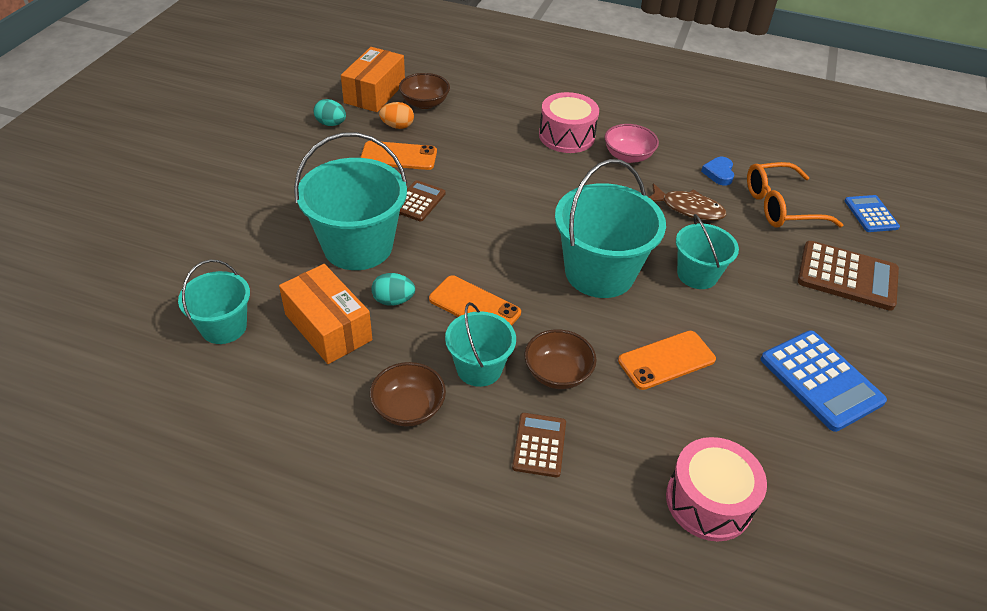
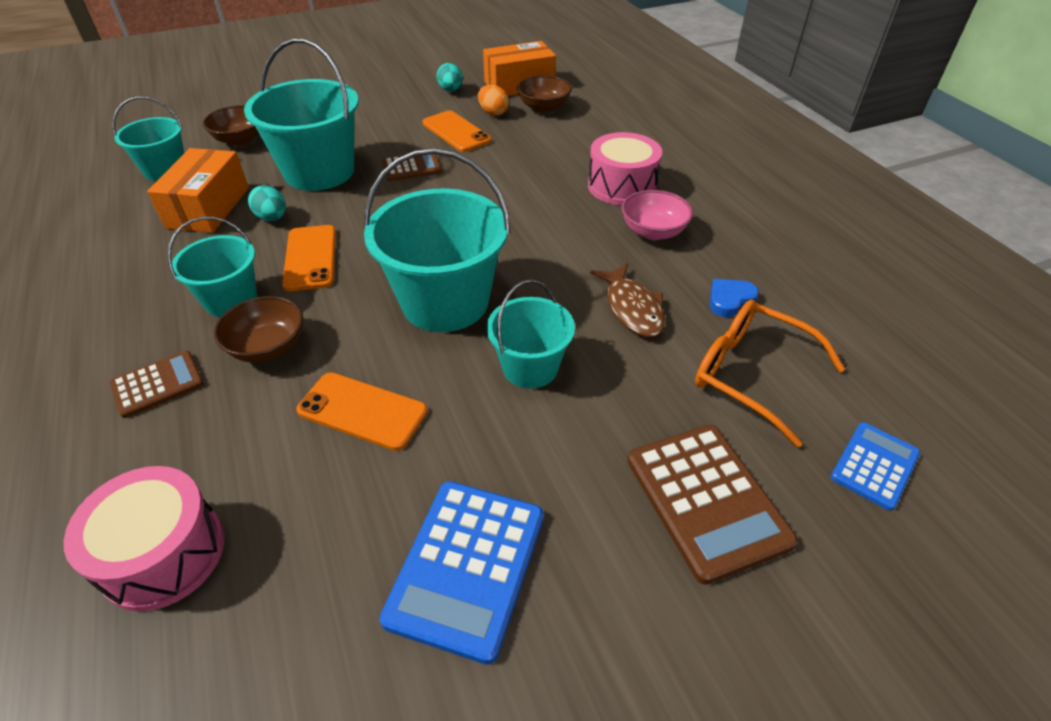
camera: 50 degrees right, 0 degrees up
brown bowl [370,362,446,427] -> brown bowl moved to [203,105,259,146]

